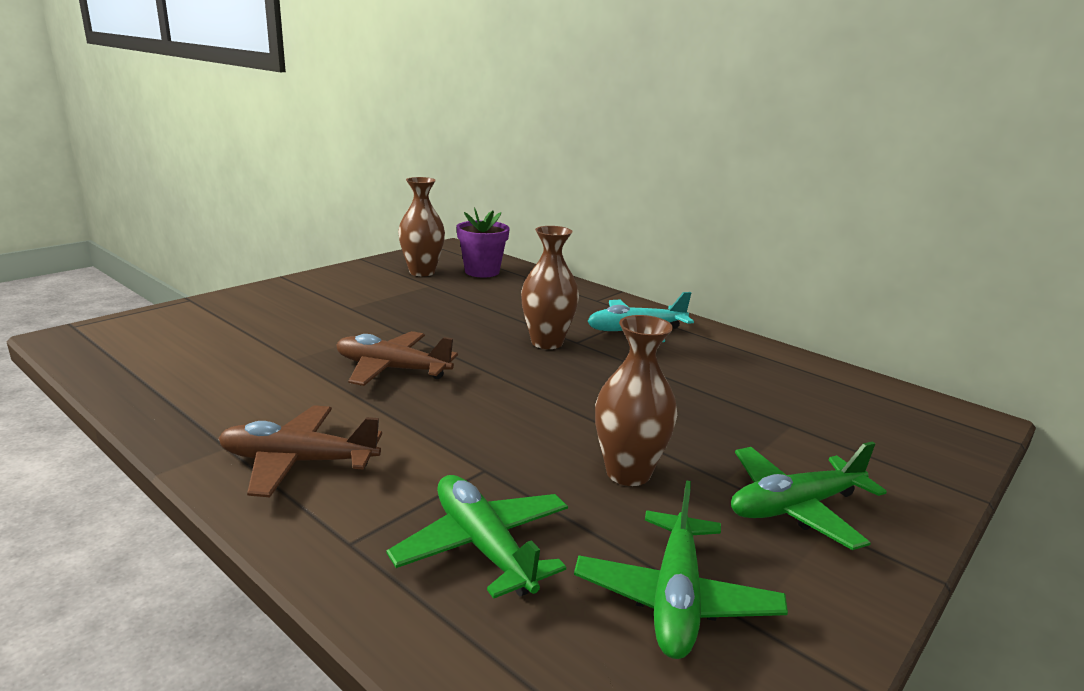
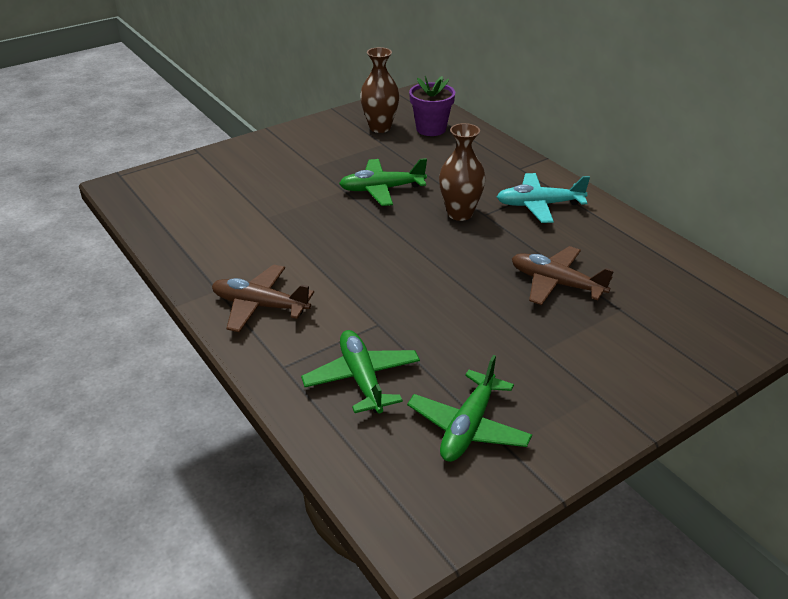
camera: 15 degrees right, 15 degrees up
brown plane [336,331,458,386] -> brown plane moved to [512,246,614,305]
brown vase [595,315,677,486] -> none
green plane [731,442,887,550] -> green plane moved to [339,158,427,206]

